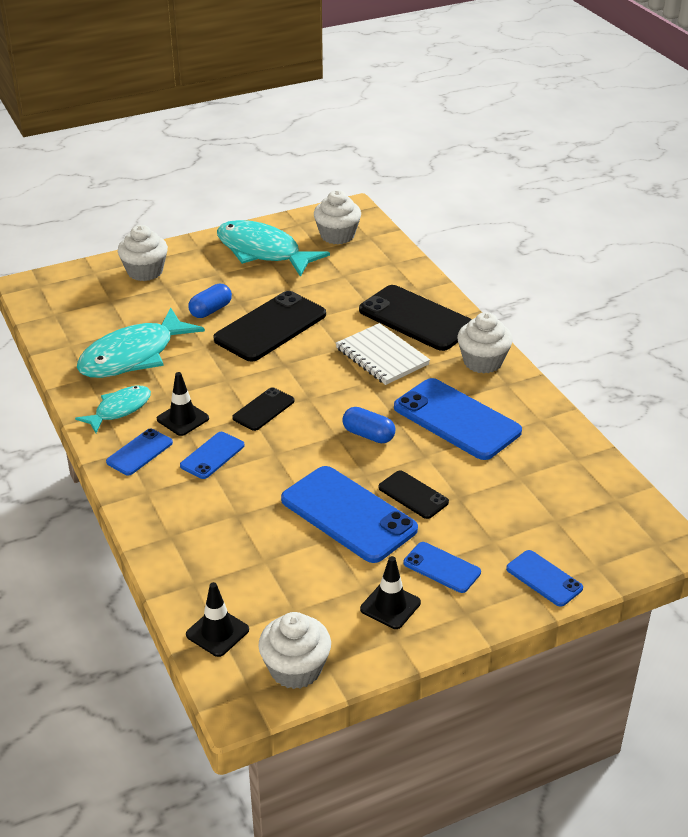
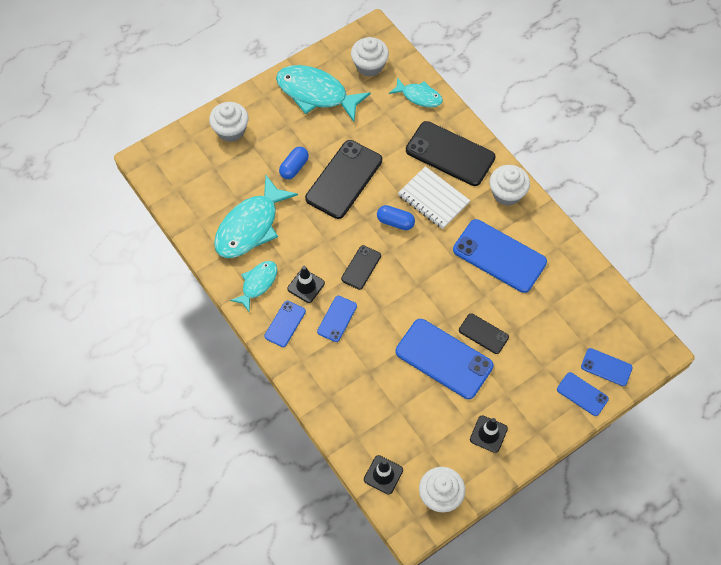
camera: 10 degrees left, 25 degrees up
blue capsule [342,407,395,443] -> blue capsule moved to [377,205,415,230]
blue phone [403,542,481,593] -> blue phone moved to [581,348,633,386]
none -> turquoise fish [389,77,443,107]

